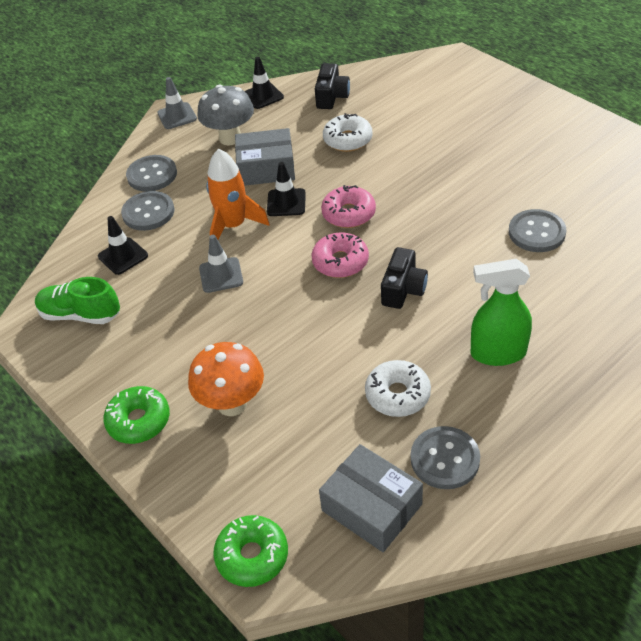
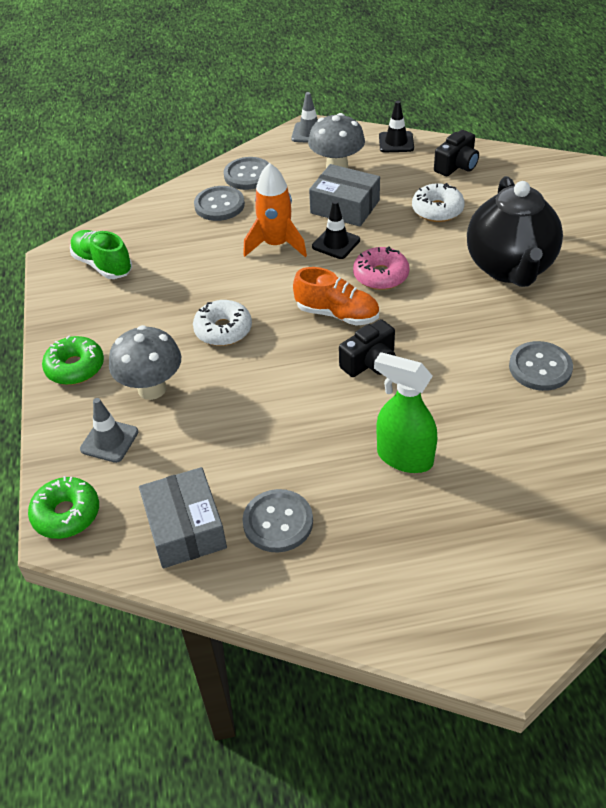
camera: 30 degrees right, 0 degrees up
black traffic cone [98,216,148,275] -> none
orange mushroom [188,342,264,416] -> grey mushroom [109,325,181,400]
grey traffic cone [199,235,243,293] -> grey traffic cone moved to [80,398,138,463]
pink donut [311,232,369,278] -> orange shoe [293,267,379,326]
white donut [365,360,431,417] -> white donut moved to [193,300,252,346]
none -> black teapot [467,176,563,287]

